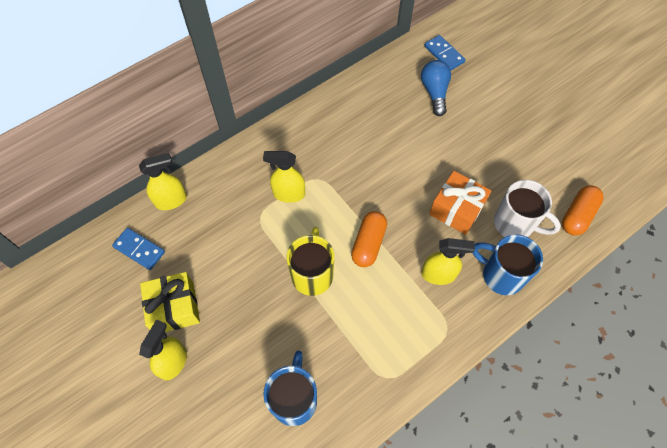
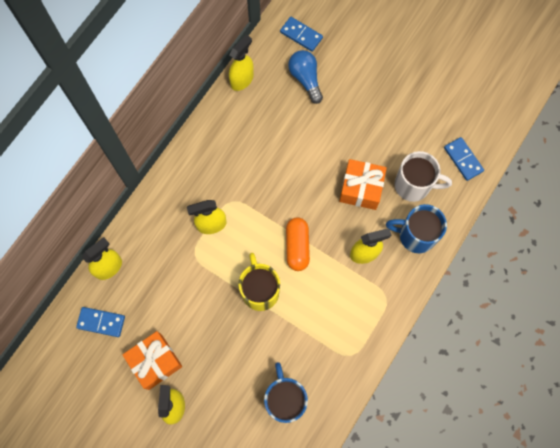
camera: 20 degrees left, 10 degrees up
yellow gift [140,272,200,332] -> orange gift [123,331,182,390]
orange capsule [562,186,604,236] -> blue domino [444,137,484,181]
none -> yellow spray bottle [229,34,254,91]

